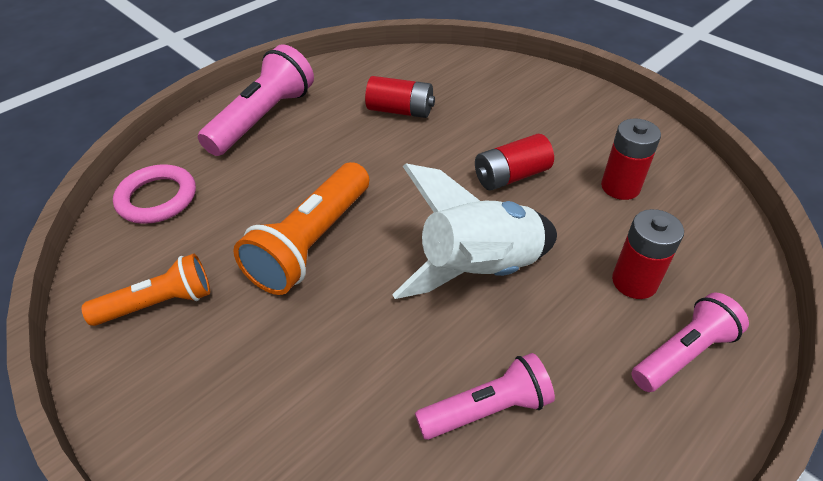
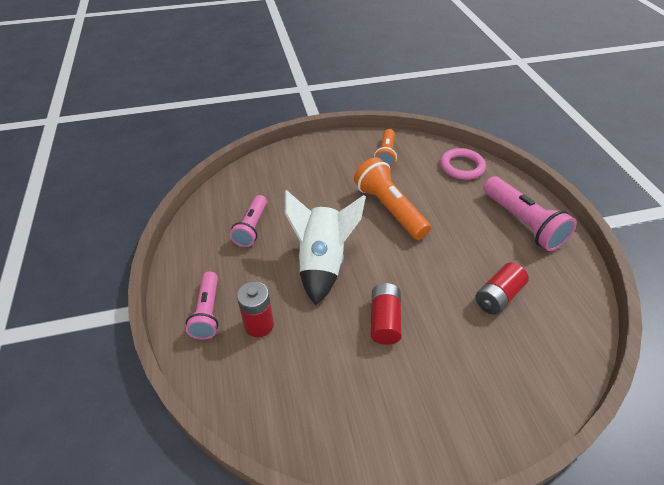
camera: 120 degrees right, 0 degrees up
red battery [601,119,661,200] -> none

